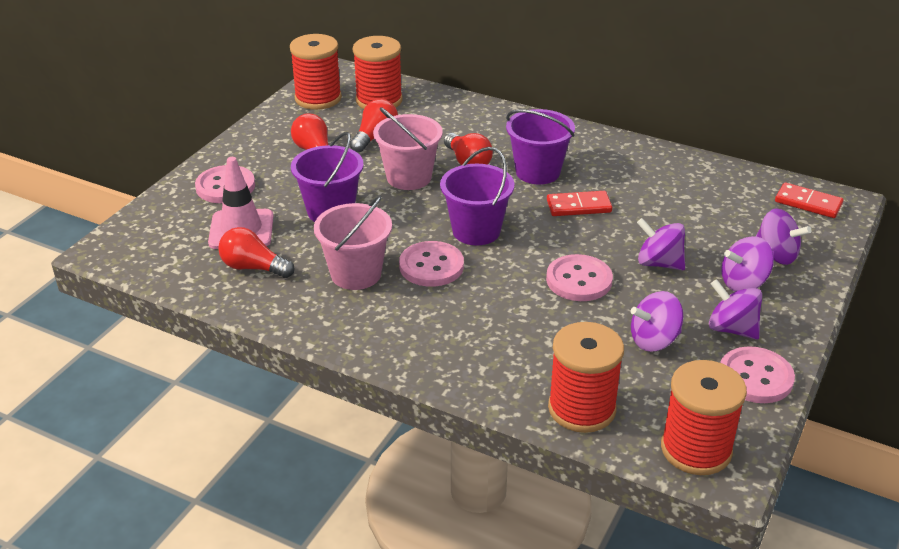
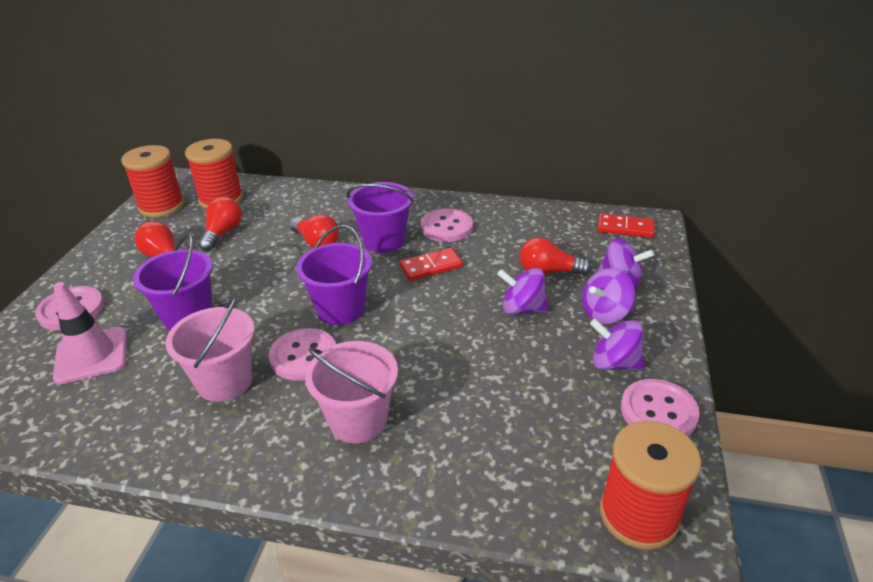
camera: 15 degrees left, 0 degrees up
red light bulb [218,227,295,278] -> red light bulb moved to [519,237,591,275]
pink bucket [373,107,443,190] -> pink bucket moved to [305,341,398,443]
pink button [546,254,613,301] -> pink button moved to [420,208,473,242]
red spool [548,322,624,433] -> none
purple spinning top [630,291,683,352] -> none

